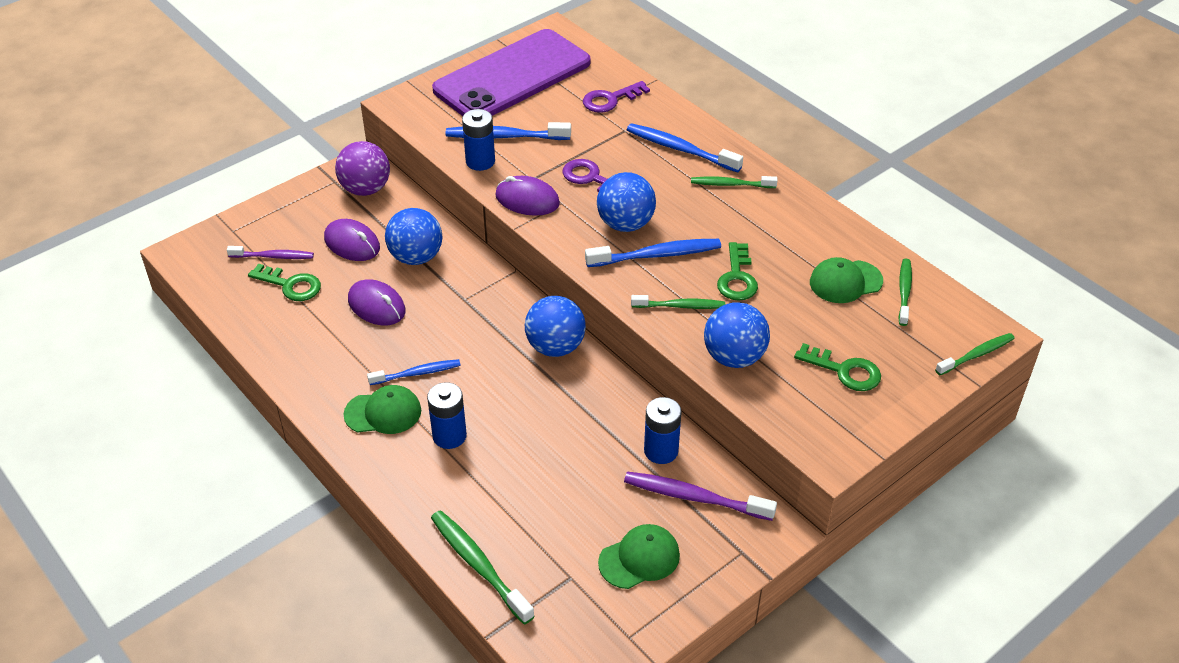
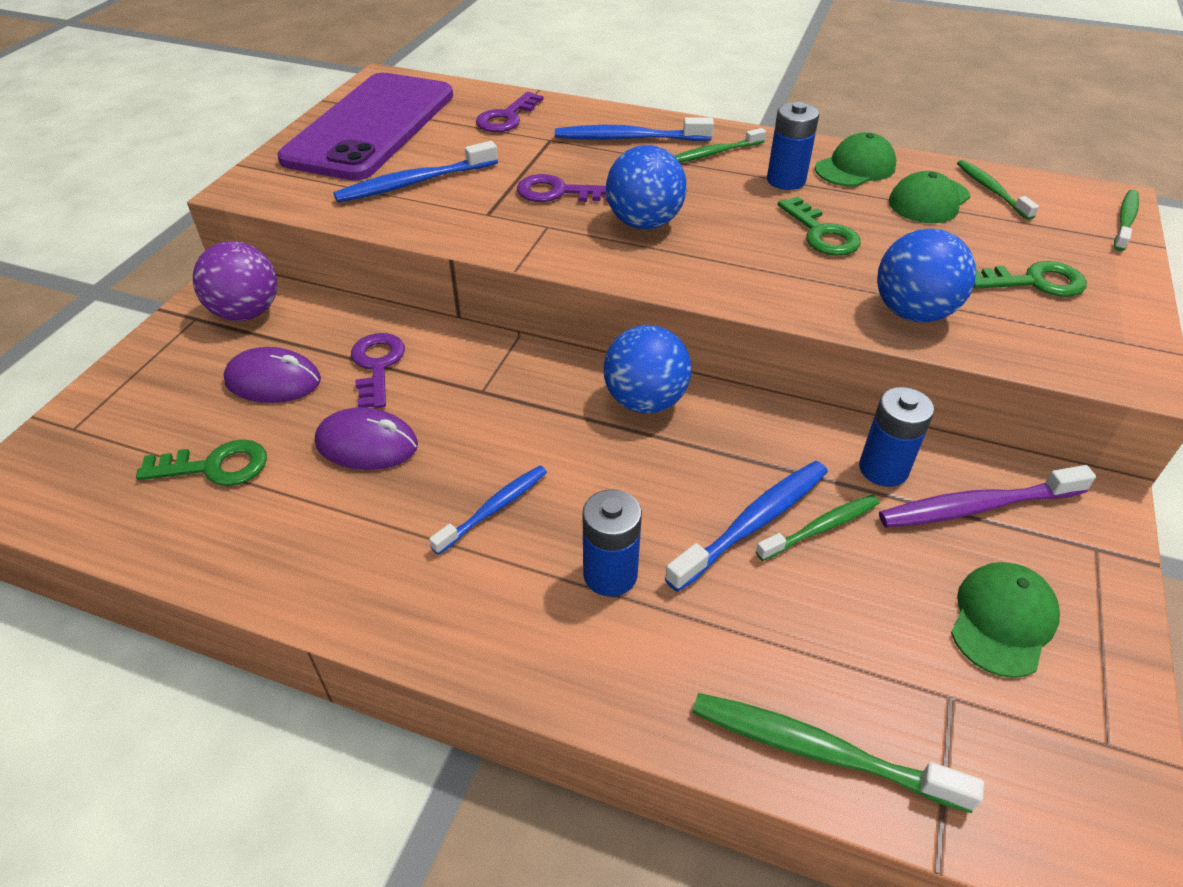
camera: 30 degrees left, 0 degrees up
purple toothbrush [227,246,314,259] -> none
green cap [344,385,421,434] -> green cap moved to [815,132,896,187]
blue ball [385,208,443,265] -> purple key [351,333,405,408]
blue battery [462,109,495,171] -> blue battery moved to [767,102,819,190]
purple mouse [496,176,560,216] -> none
blue toothbrush [585,239,721,267] -> blue toothbrush moved to [665,461,828,592]
green toothbrush [631,295,725,309] -> green toothbrush moved to [756,495,879,561]

